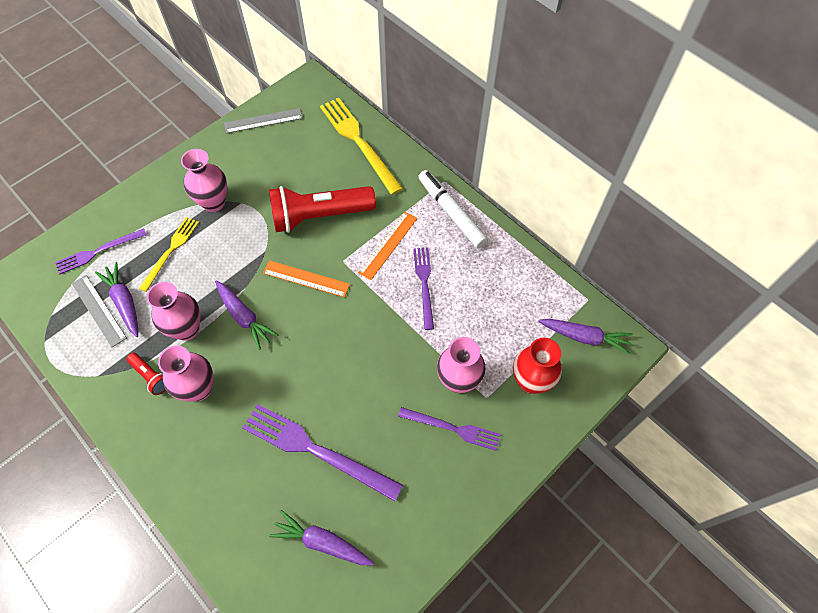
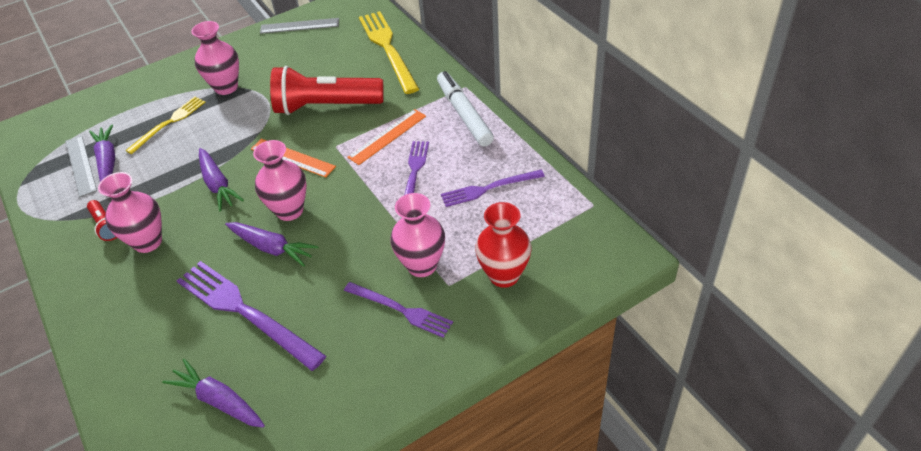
camera: 15 degrees right, 15 degrees down
purple fork [55,228,147,274] -> purple fork moved to [441,170,545,207]
pink vase [147,282,200,341] -> pink vase moved to [253,140,307,221]
purple carrot [538,319,633,355] -> purple carrot moved to [225,222,319,267]

